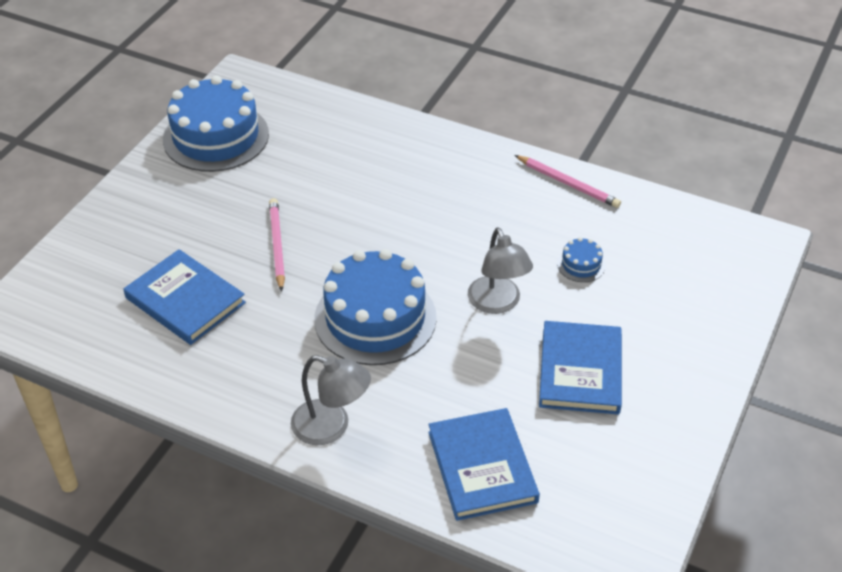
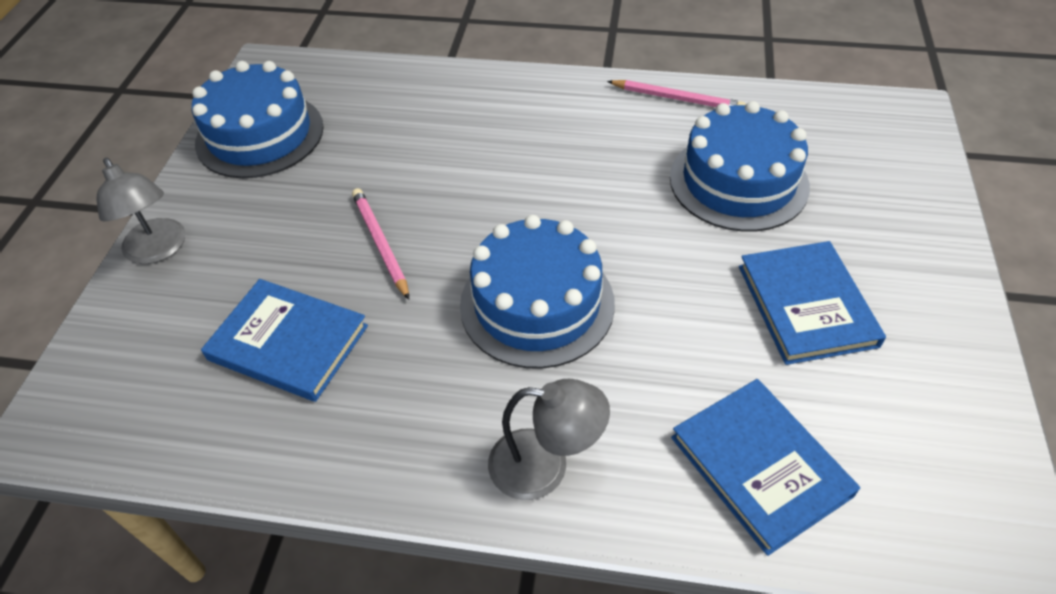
camera: 15 degrees left, 5 degrees up
grey lamp [468,227,533,314] -> grey lamp moved to [97,158,185,264]
blue cake [557,237,606,282] -> blue cake [670,101,810,232], size x2.43

